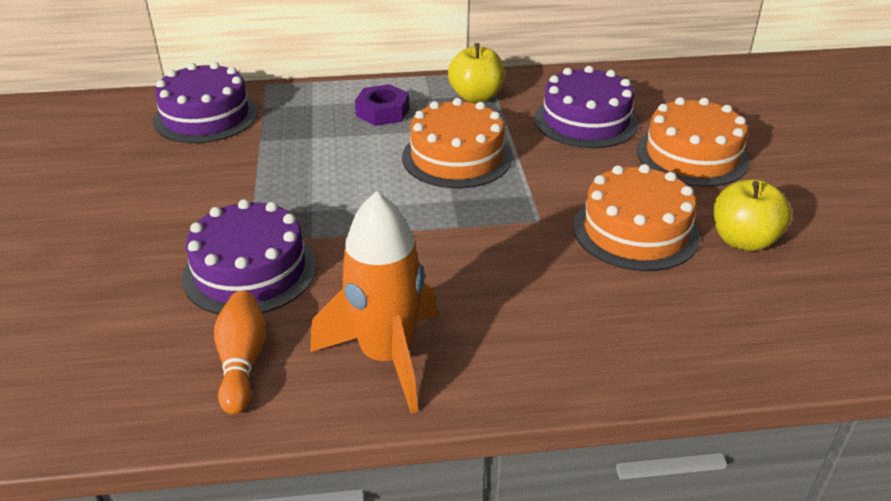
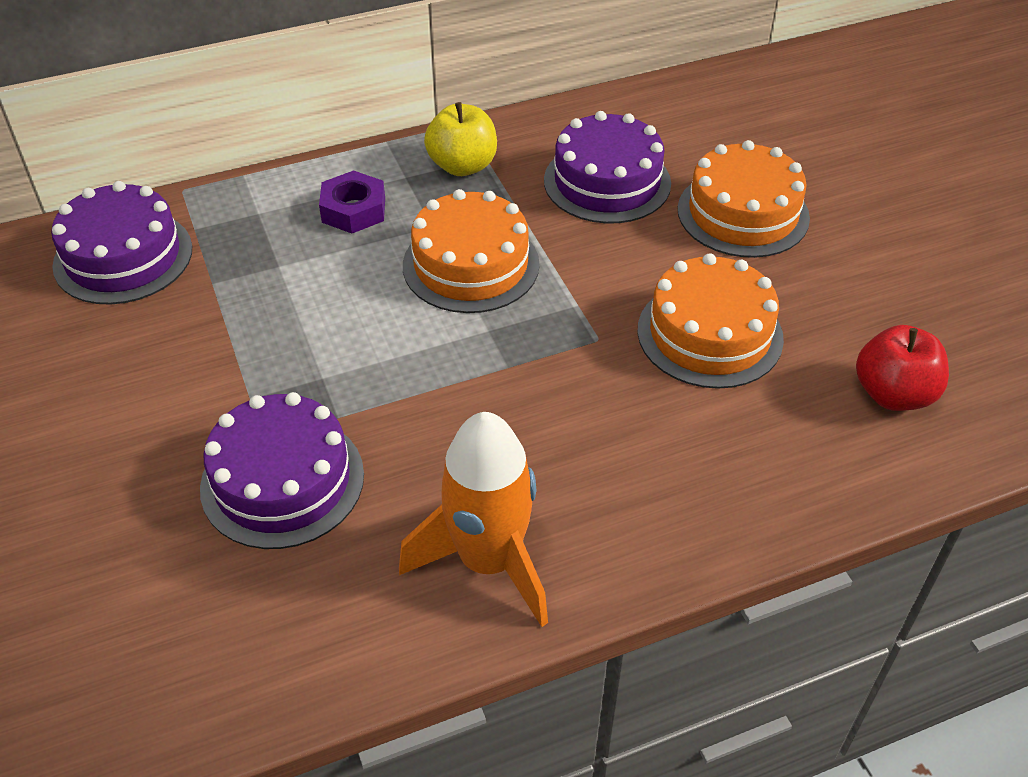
camera: 15 degrees left, 10 degrees up
orange bowling pin [214,291,266,415] -> none
yellow apple [713,179,791,251] -> none
none -> red apple [856,325,949,411]

